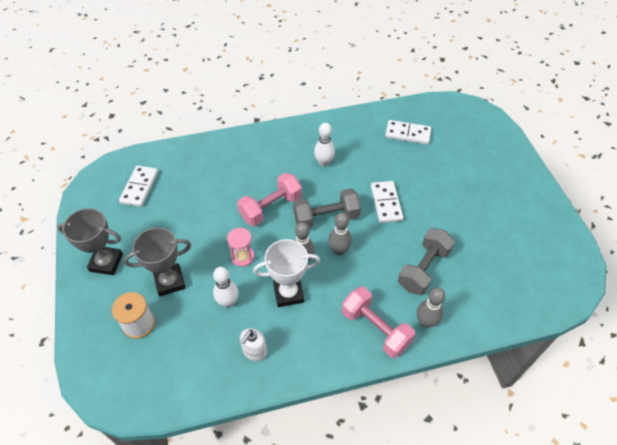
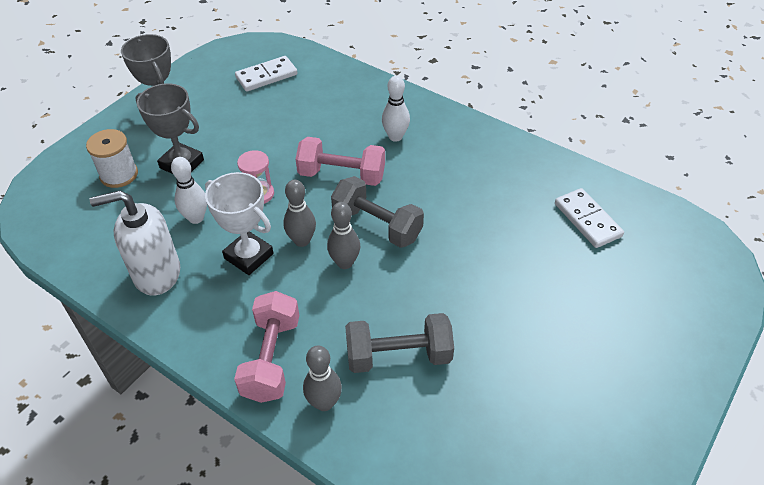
camera: 50 degrees right, 5 degrees down
white soap dispenser [240,328,267,361] -> white soap dispenser [90,190,180,296], size x1.77
white bowling pin [314,123,335,167] -> white bowling pin moved to [382,76,410,142]
white domino [371,181,403,223] -> none

